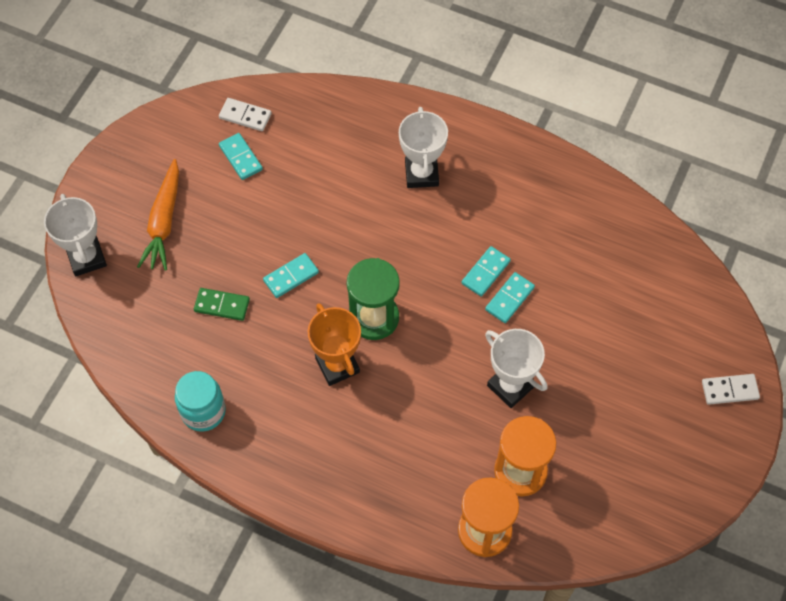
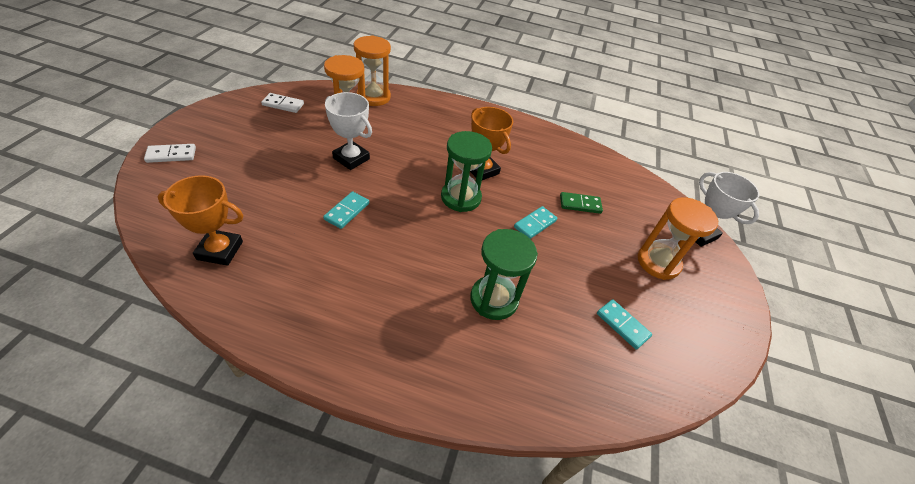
camera: 165 degrees right, 15 degrees down
orange carrot [137,159,179,271] -> orange hourglass [638,197,718,280]
turquoise jar [175,371,226,432] -> none
white domino [219,98,272,131] -> white domino moved to [261,93,304,113]
white trophy [399,107,448,188] -> none
turquoise domino [462,246,511,297] -> none
none -> orange trophy [157,175,243,266]
none -> green hourglass [470,229,538,320]

